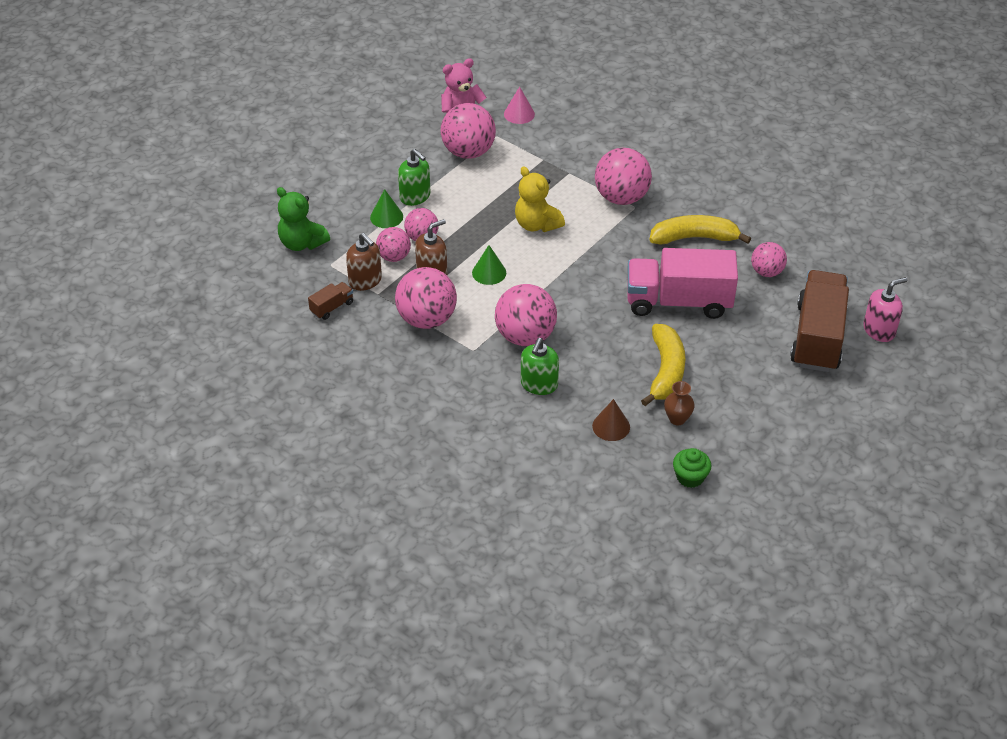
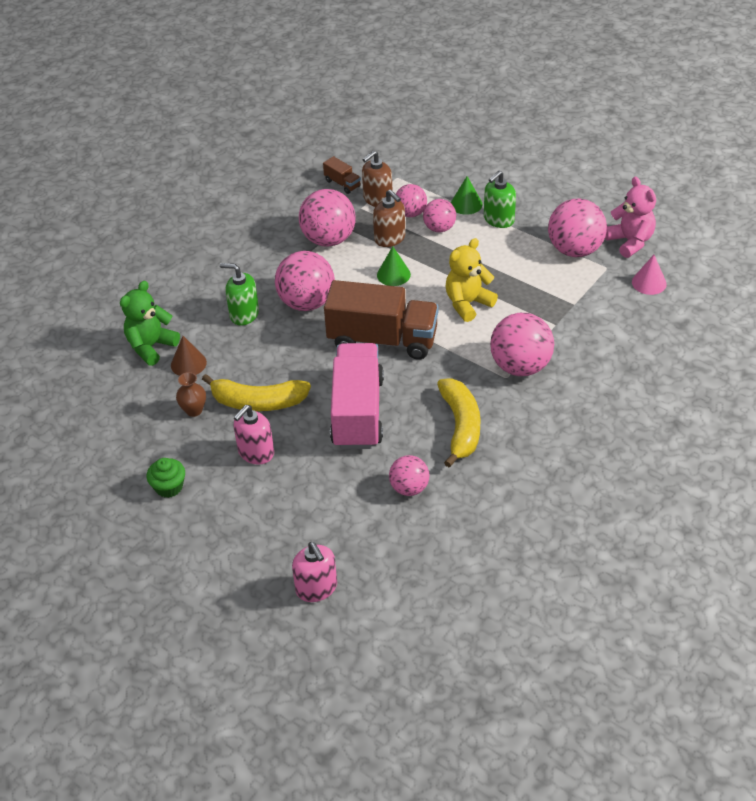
camera: 90 degrees right, 0 degrees up
green teddy bear [277,187,330,251] -> green teddy bear moved to [120,281,180,366]
green cupcake [673,448,711,488] -> green cupcake moved to [147,458,185,498]
brown truck [790,270,849,372] -> brown truck moved to [324,280,439,360]
none -> pink soap dispenser [233,405,274,465]

